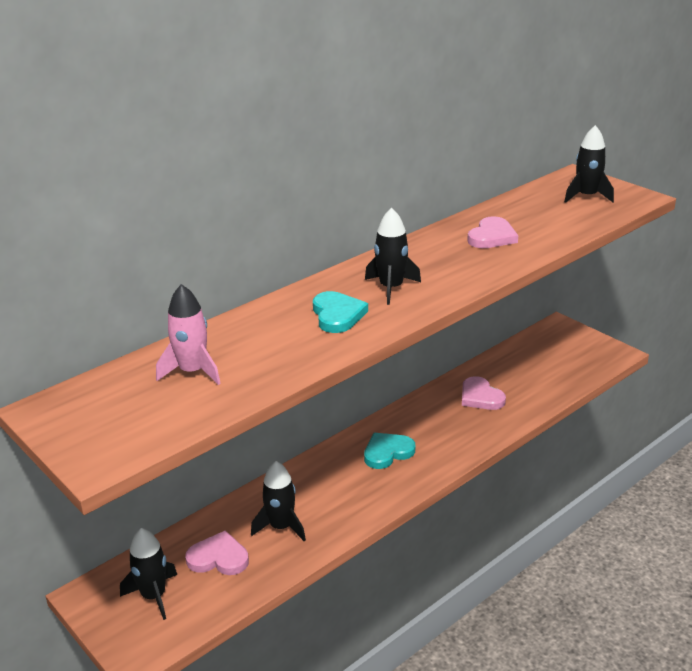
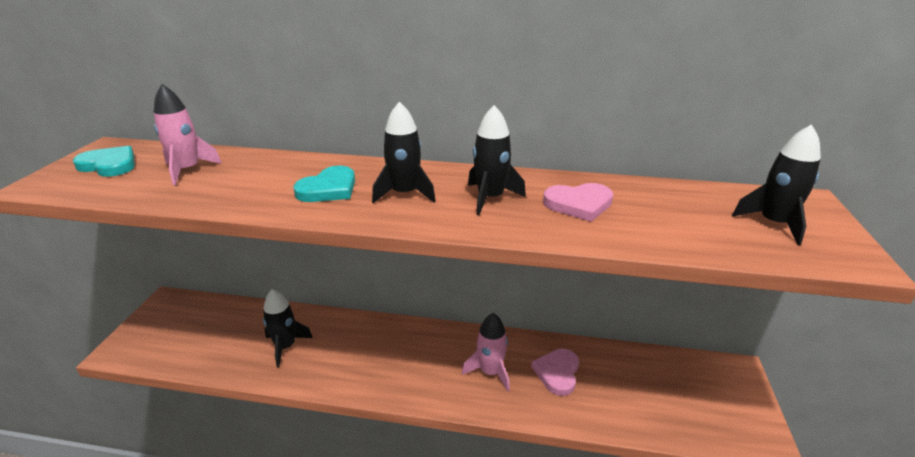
camera: 50 degrees right, 0 degrees up
black rocket [120,528,177,620] -> black rocket moved to [468,105,526,215]
pink heart [185,531,249,575] -> none
turquoise heart [364,433,415,469] -> turquoise heart moved to [73,146,135,177]
none -> pink rocket [462,313,510,391]

